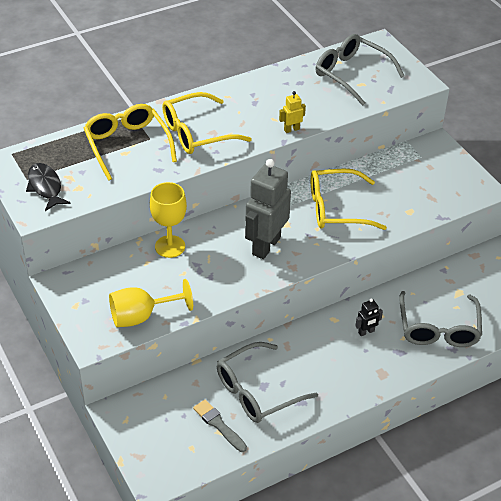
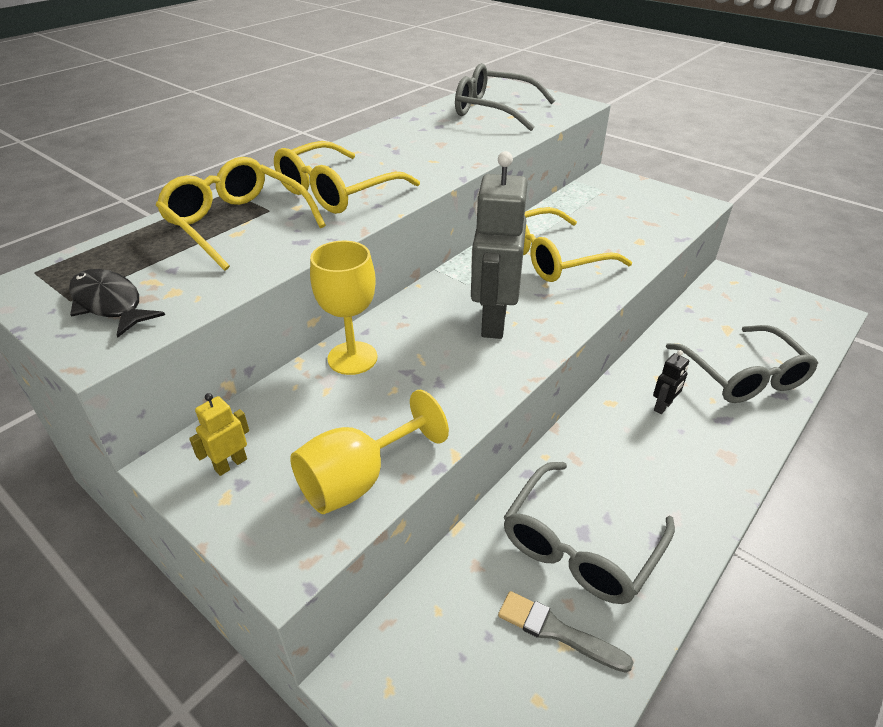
camera: 20 degrees left, 5 degrees down
yellow robot [279,91,306,133] -> yellow robot moved to [189,393,249,476]

